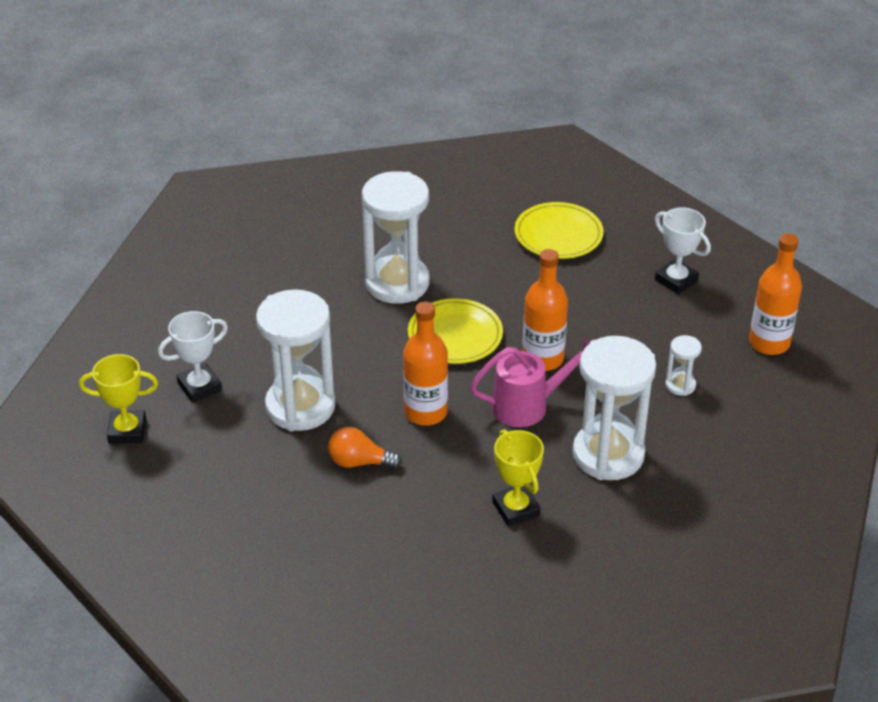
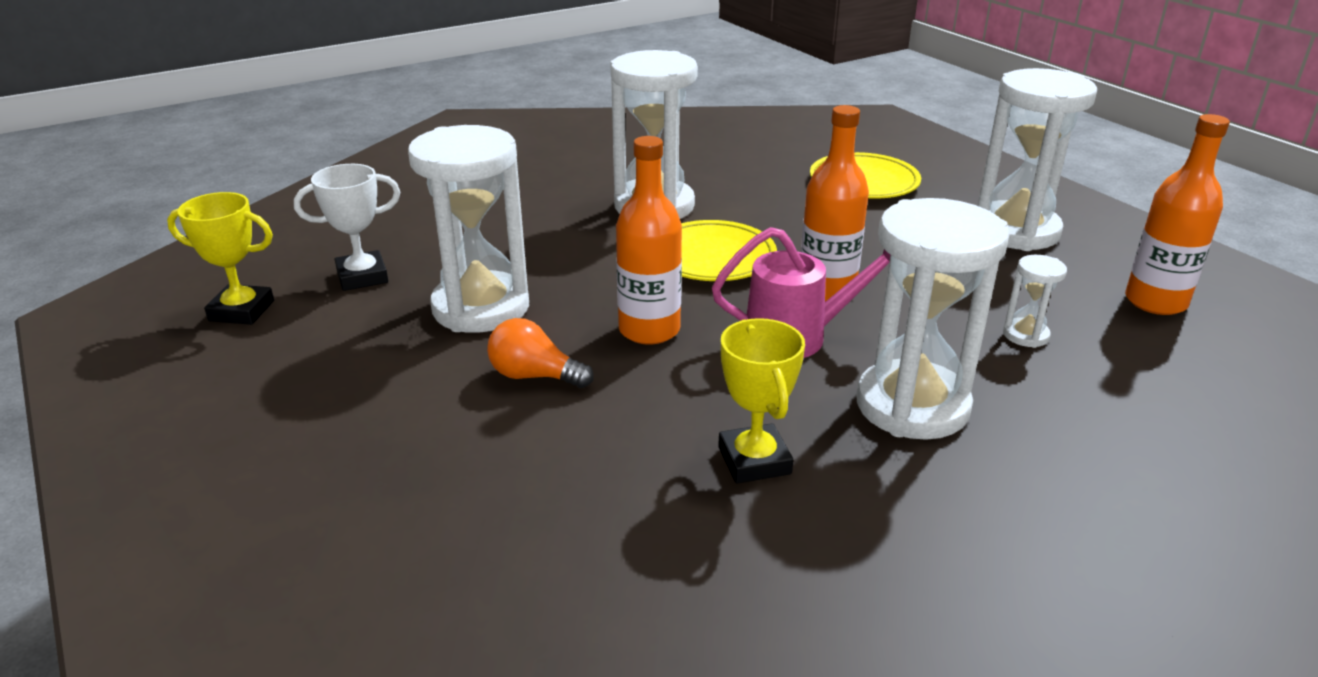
camera: 10 degrees right, 10 degrees down
white trophy [655,208,711,294] -> white hourglass [978,68,1097,251]

